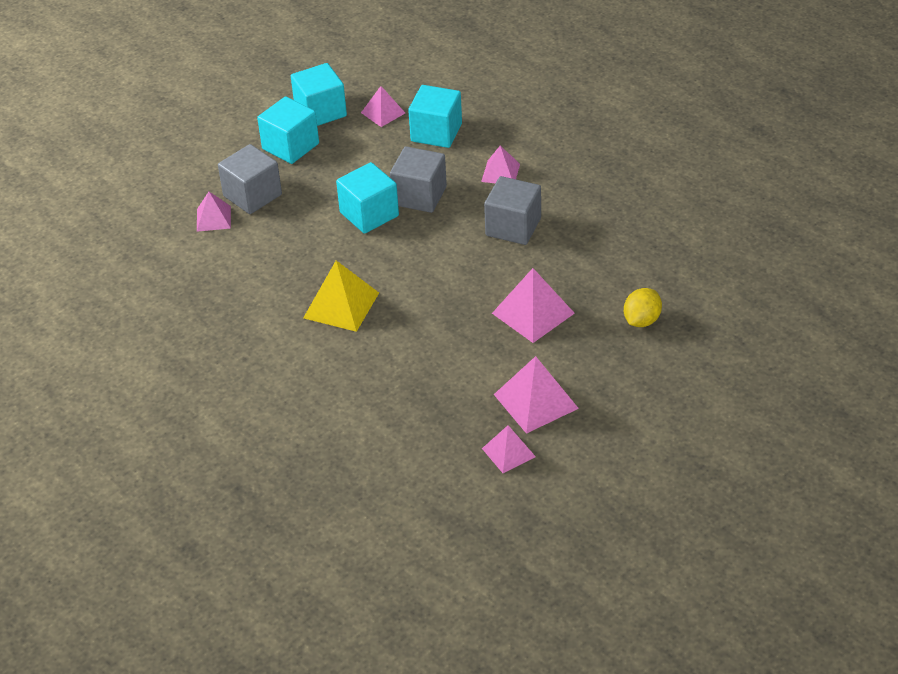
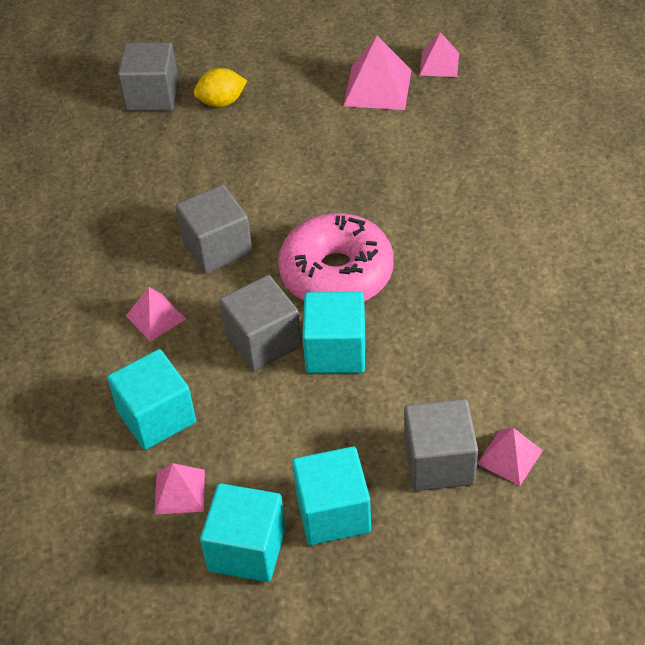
camera: 140 degrees left, 5 degrees up
yellow pyramid [303,260,379,332] -> none
pink pyramid [492,268,575,343] -> none
none -> grey cube [118,42,179,111]
none -> pink donut [278,213,394,301]

